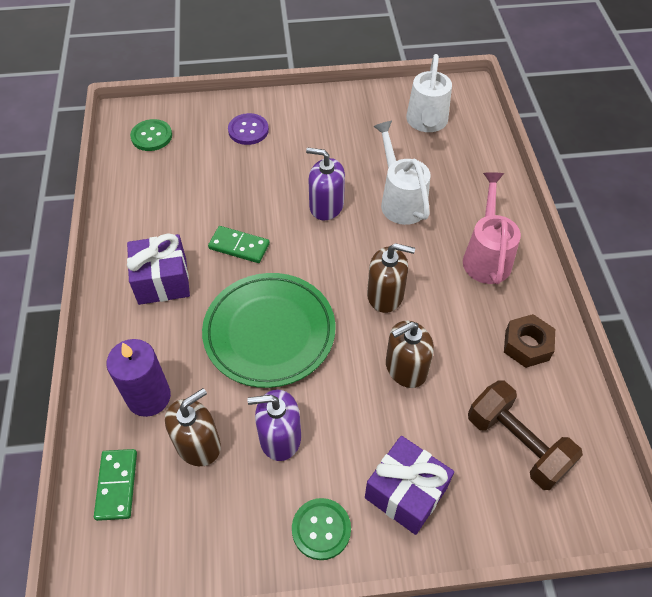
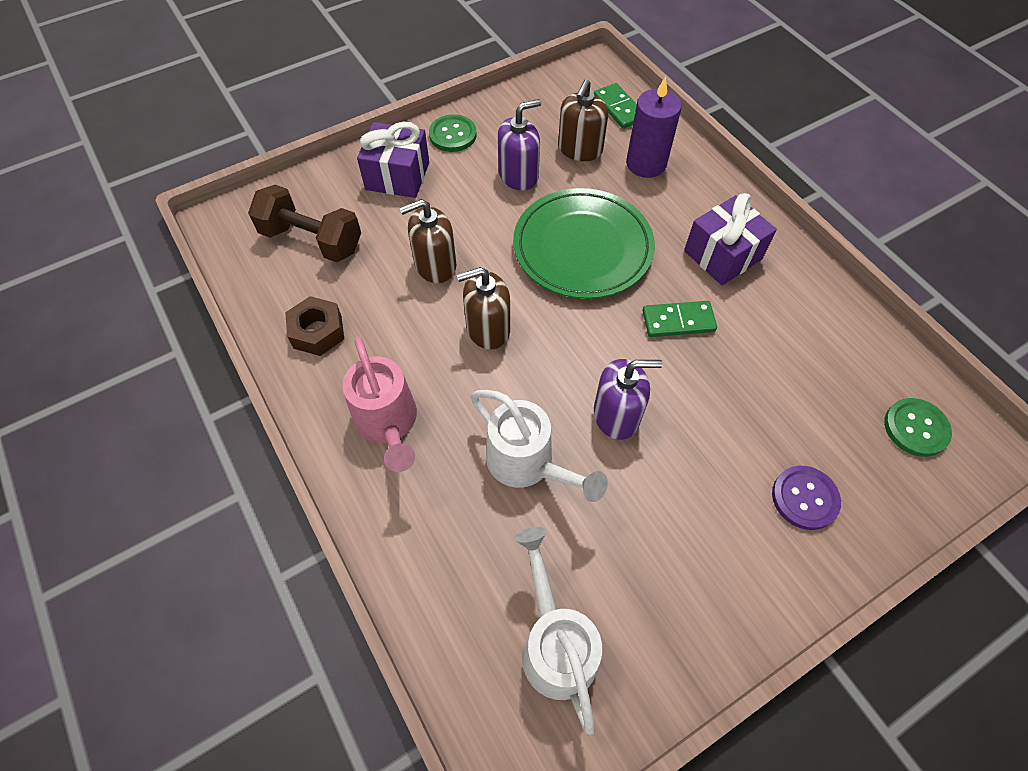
camera: 155 degrees right, 5 degrees up
brown soap dispenser [386,321,434,388] -> brown soap dispenser turned 150 degrees counterclockwise [400,199,456,283]

